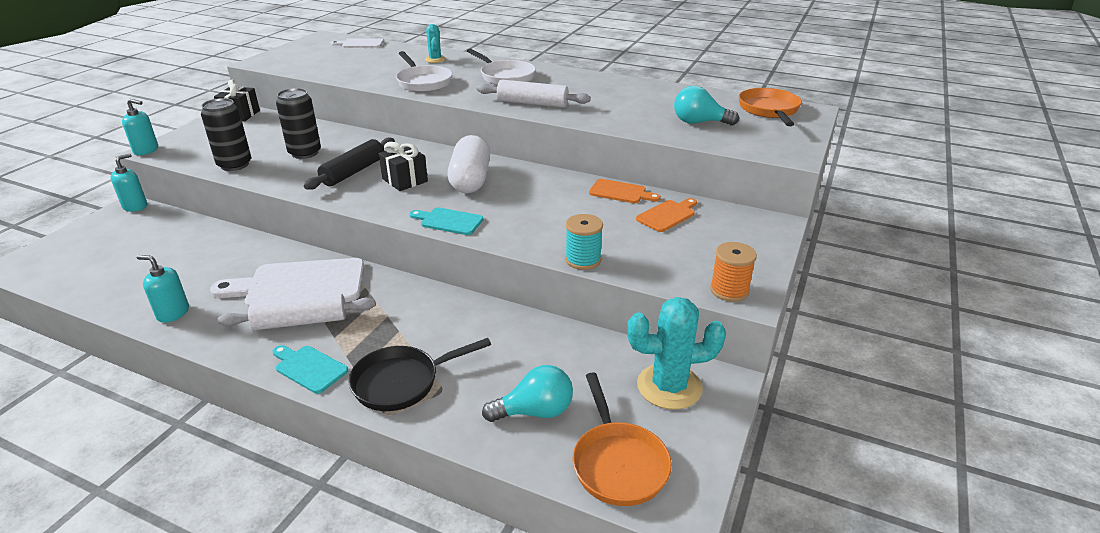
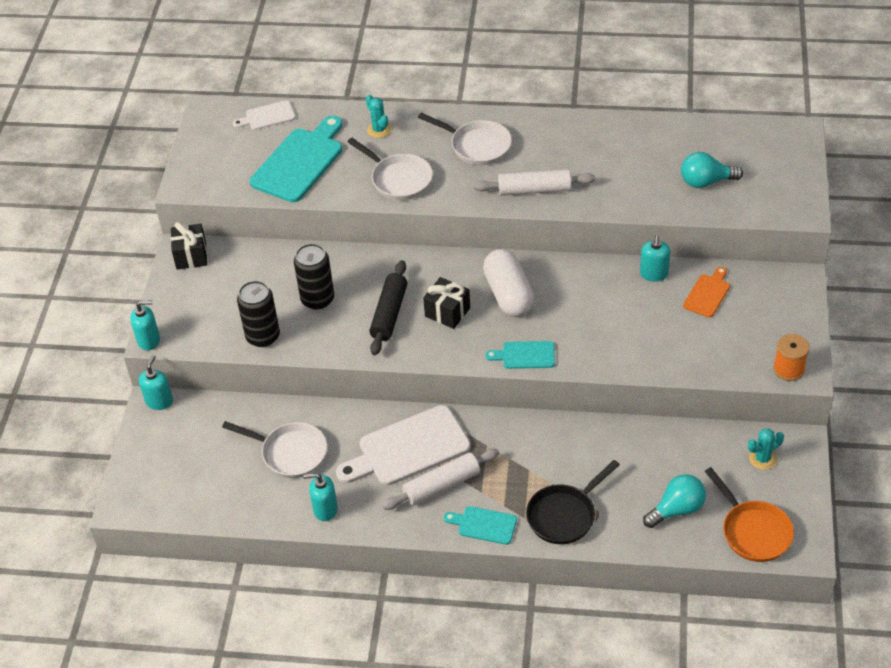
camera: 15 degrees left, 15 degrees up
turquoise spool [565,214,603,270] -> none
orange cutting board [589,179,661,203] -> turquoise soap dispenser [640,235,670,281]
turquoise cactus [627,297,726,410] -> turquoise cactus [748,429,784,470], size x0.54
orange pan [739,88,802,126] -> none
none -> white pan [222,421,327,478]
none -> turquoise cutting board [250,115,342,202]

